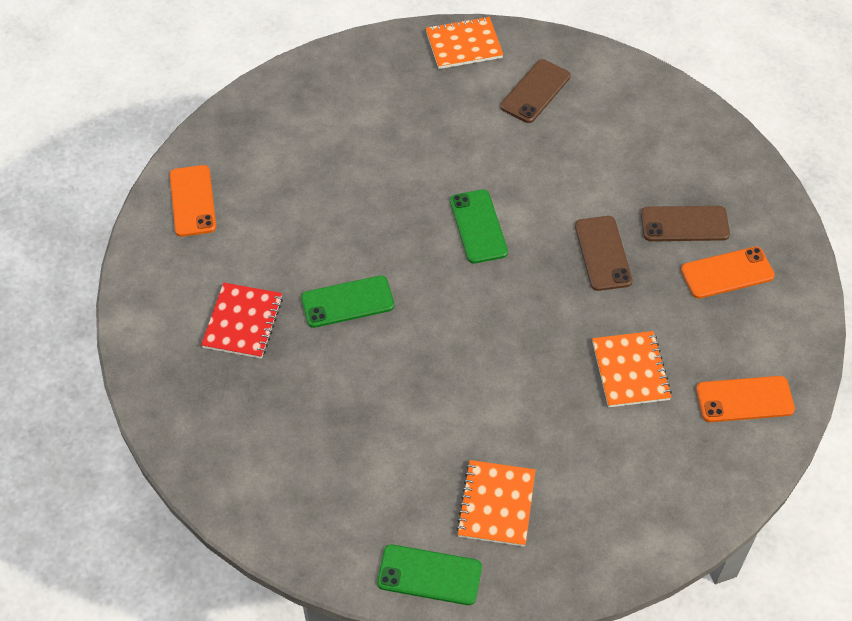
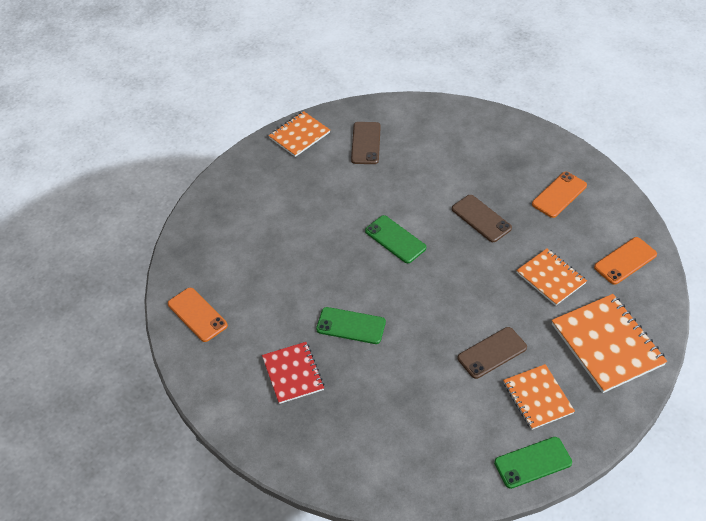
camera: 30 degrees left, 5 degrees down
green phone [301,275,394,328] -> green phone turned 60 degrees clockwise [316,307,386,344]
brown phone [641,206,730,241] -> brown phone moved to [458,327,527,379]
none -> orange notebook [552,294,667,393]

